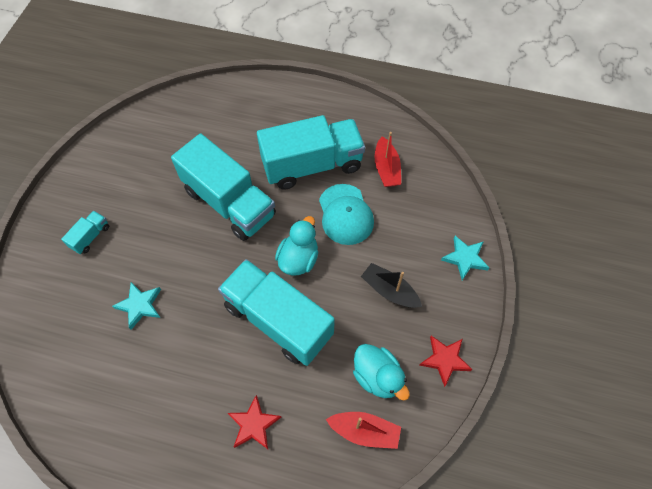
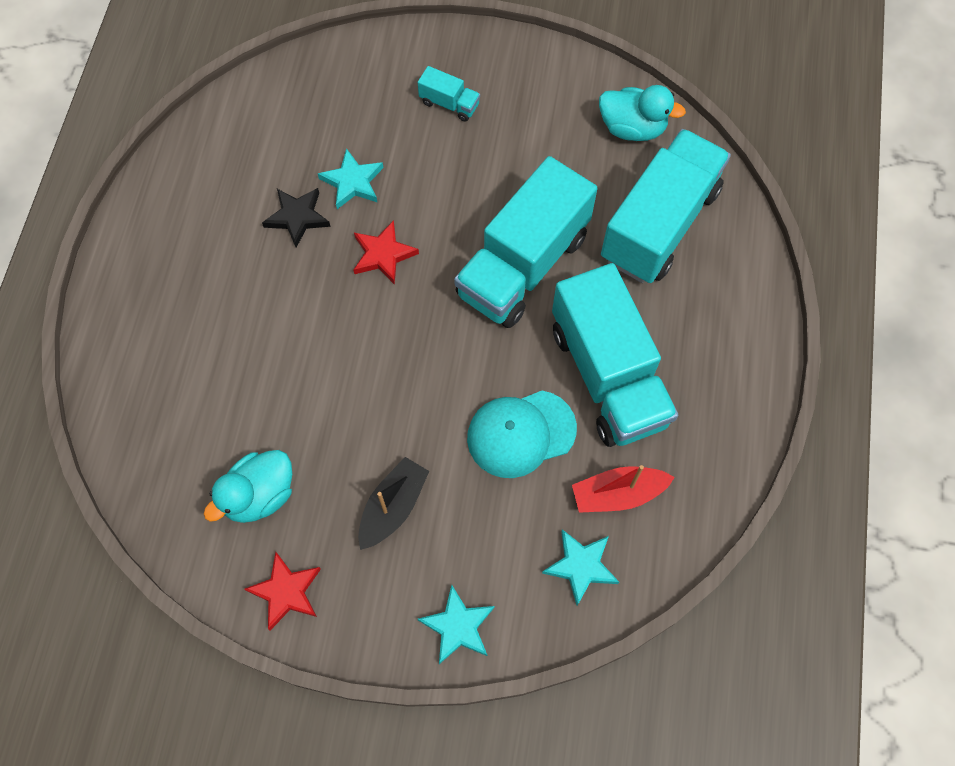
camera: 85 degrees right, 5 degrees up
turquoise truck [218,259,335,366] -> turquoise truck moved to [601,129,731,283]
red star [228,395,281,449] -> red star moved to [353,220,419,285]
turquoise duck [275,216,318,276] -> turquoise duck moved to [599,85,686,141]
red boat [326,412,401,449] -> none
none -> black star [262,188,331,248]
none -> turquoise star [542,529,619,606]

